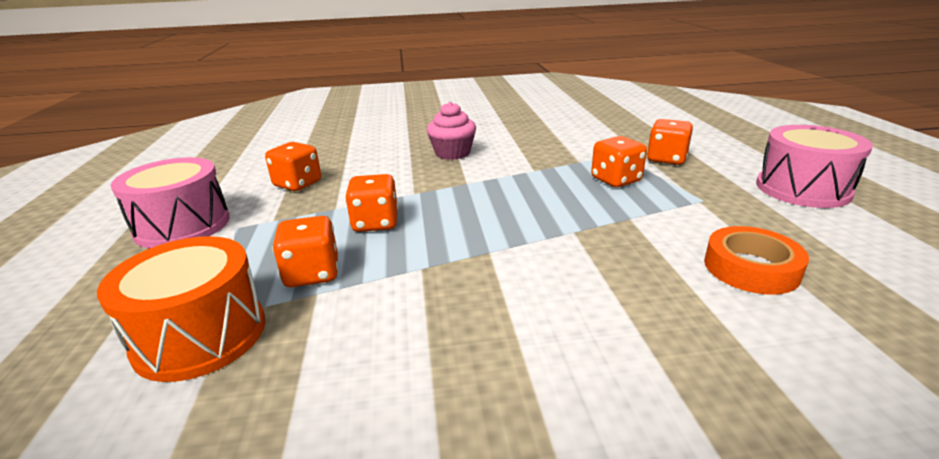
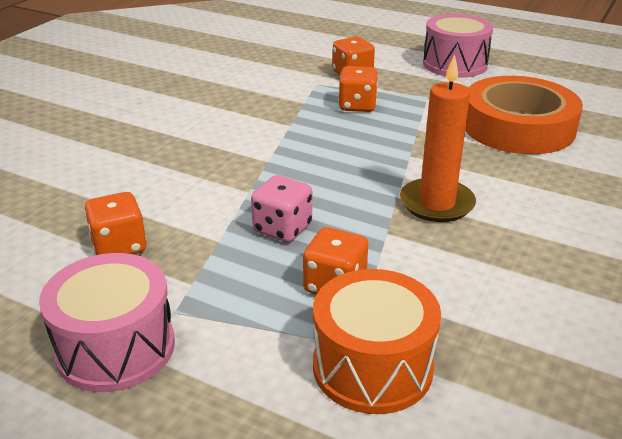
camera: 55 degrees left, 5 degrees up
orange dice [345,174,398,232] -> pink dice [251,175,312,242]
pink cupcake [427,102,476,160] -> none
orange tape [704,226,809,295] -> orange tape [465,76,583,154], size x1.83
none -> orange candle [400,54,476,222]

